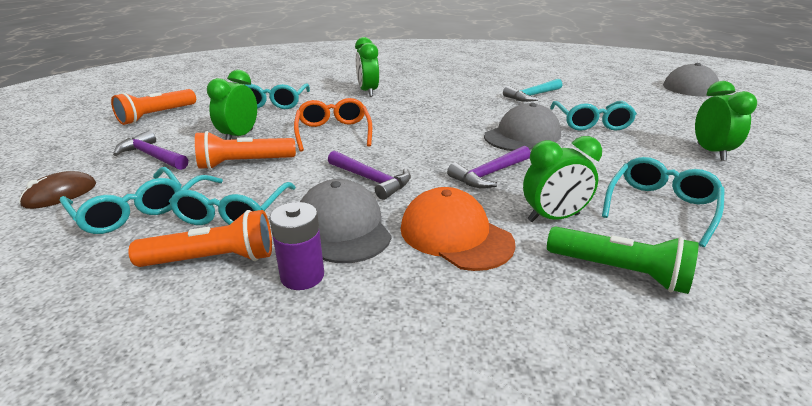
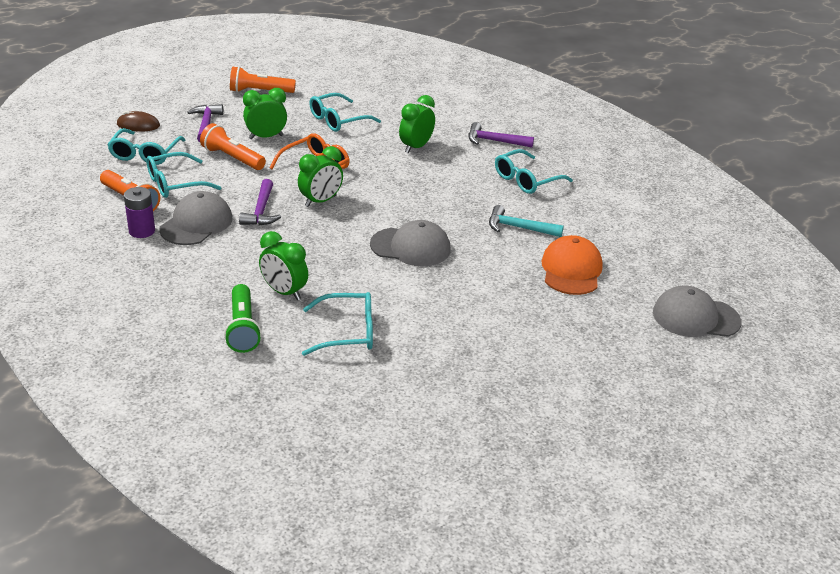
camera: 50 degrees right, 5 degrees up
orange cap [401,187,515,271] -> orange cap moved to [542,235,603,295]
purple hammer [447,146,531,188] -> purple hammer moved to [468,122,534,148]
turquoise glasses [550,101,637,131] -> turquoise glasses moved to [495,149,573,194]
green clock [695,81,757,161] -> green clock moved to [298,146,343,207]

